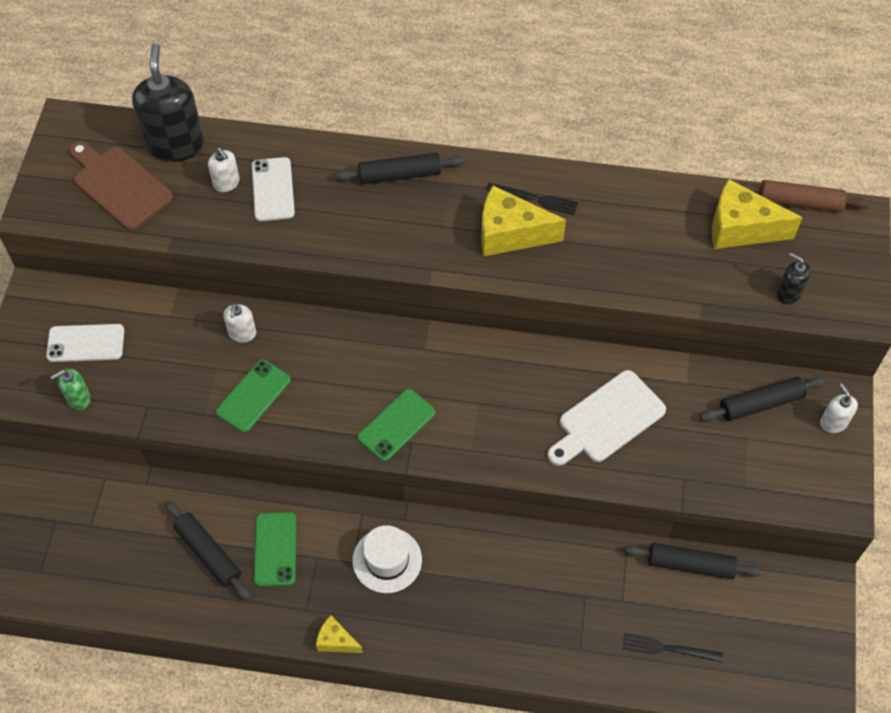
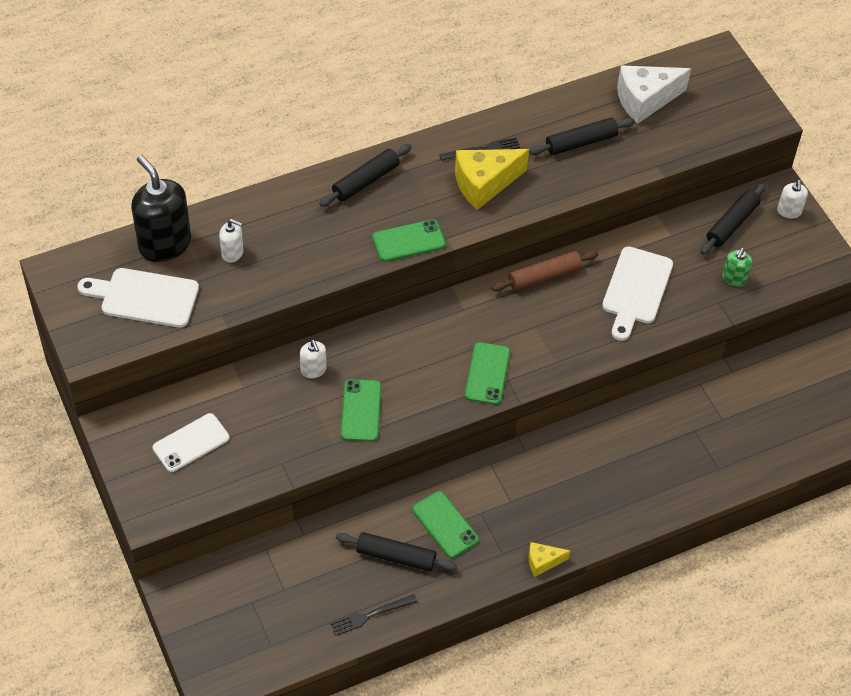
camera: 35 degrees left, 5 degrees down
green soap dispenser [51,368,91,410] -> green soap dispenser moved to [722,248,752,287]
brown cutting board [69,141,173,230] -> white cutting board [78,268,199,327]
white phone [252,157,295,221] -> none
white hat [353,525,422,593] -> none
black fork [623,633,723,662] -> black fork moved to [330,594,418,636]
black rolling pin [624,543,762,579] -> black rolling pin moved to [529,118,635,155]
yellow cheese [712,179,802,249] -> white cheese [617,65,691,124]
brown rolling pin [739,180,869,212] -> brown rolling pin moved to [491,250,599,292]
black soap dispenser [777,252,811,304] -> none
white soap dispenser [820,383,858,433] -> white soap dispenser turned 120 degrees counterclockwise [777,180,808,219]
none -> green phone [372,219,446,262]

